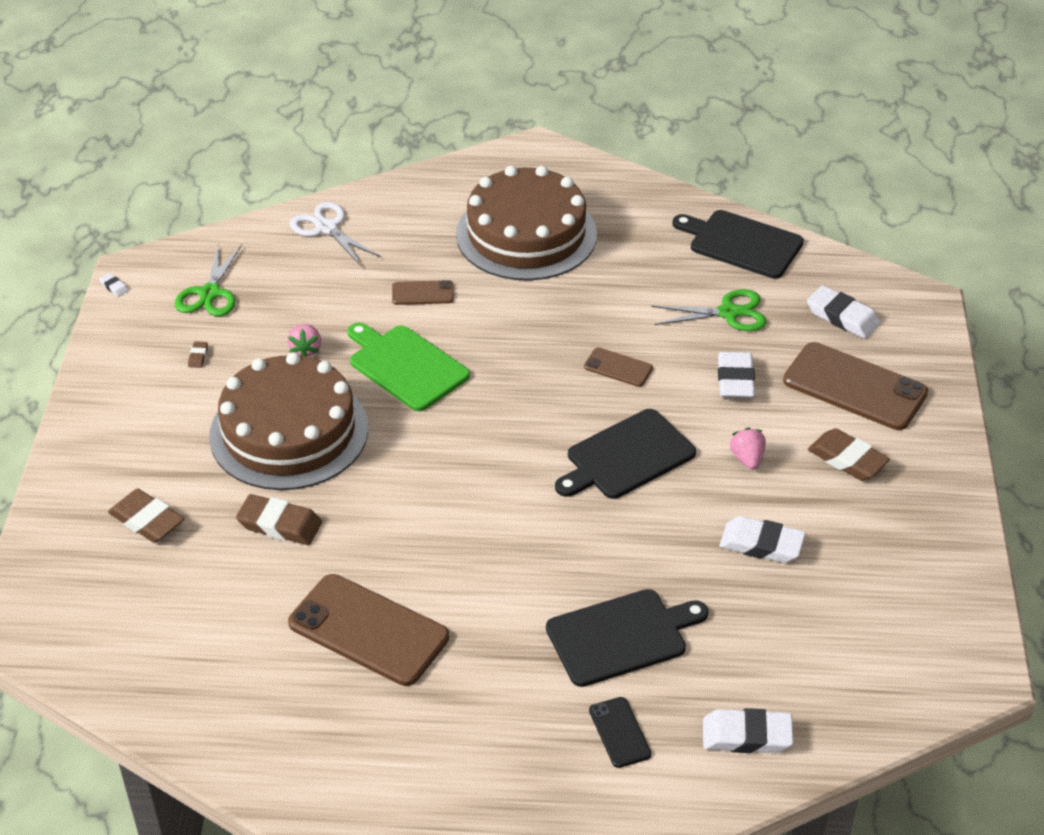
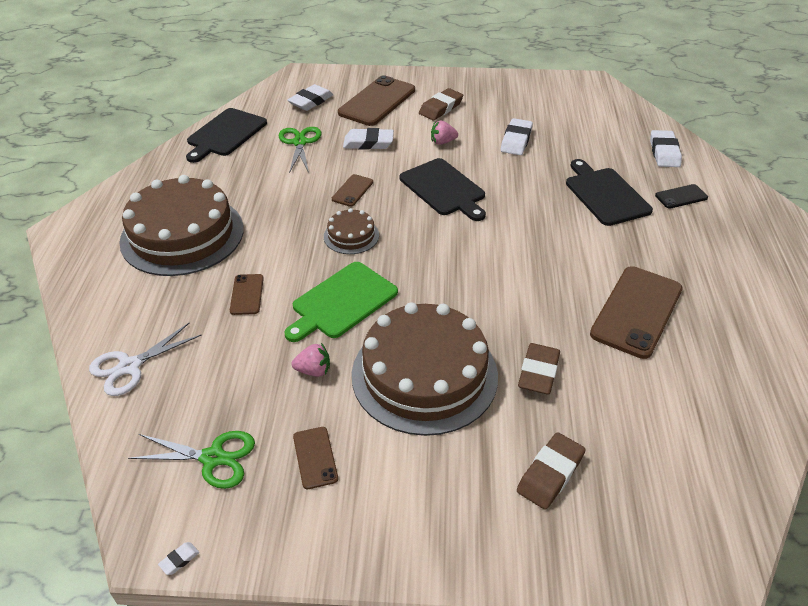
camera: 90 degrees left, 0 degrees up
brown eraser [188,341,208,368] -> brown phone [293,427,338,489]
none -> brown cake [324,208,379,254]

